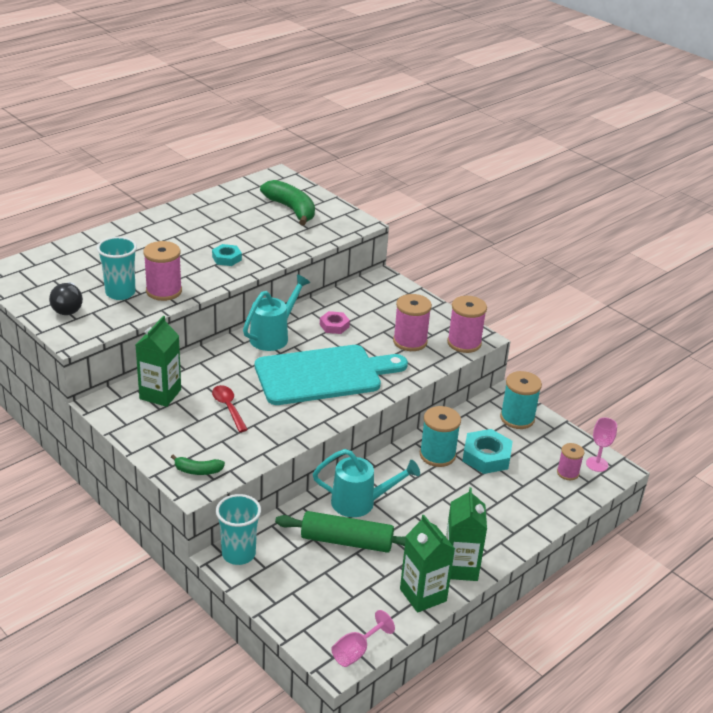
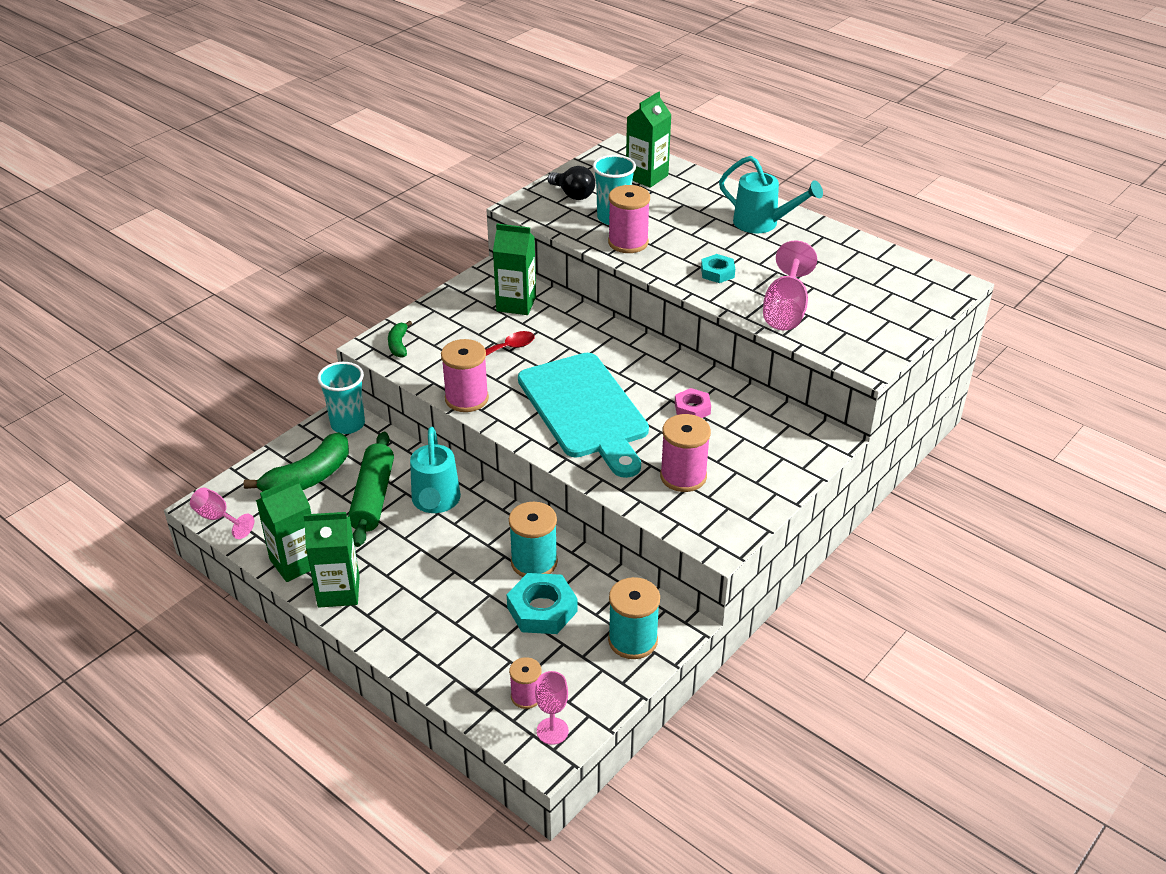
camera: 85 degrees right, 5 degrees up
black light bulb [49,282,83,315] -> black light bulb turned 120 degrees counterclockwise [548,166,595,200]
turquoise watering can [243,274,310,351] -> turquoise watering can moved to [719,156,823,233]
green banana [260,180,315,225] -> green banana moved to [244,432,349,491]
pink spool [447,296,487,353] -> pink spool moved to [441,339,489,412]
none -> green carton [626,91,672,188]
none -> pink goblet [763,240,817,330]

